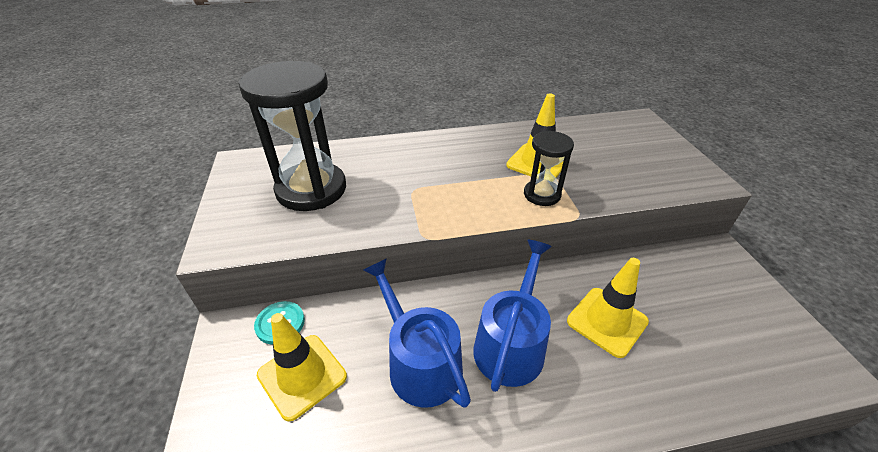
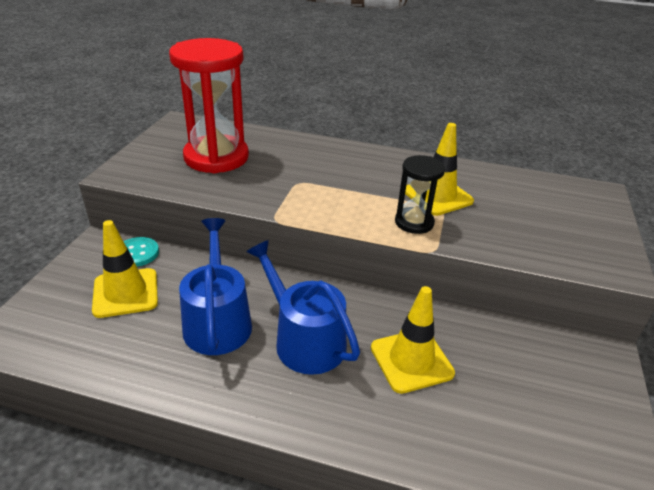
camera: 25 degrees right, 5 degrees down
black hourglass [239,61,346,211] -> red hourglass [169,38,249,173]
blue watering can [473,240,552,392] -> blue watering can turned 90 degrees counterclockwise [247,240,360,375]

